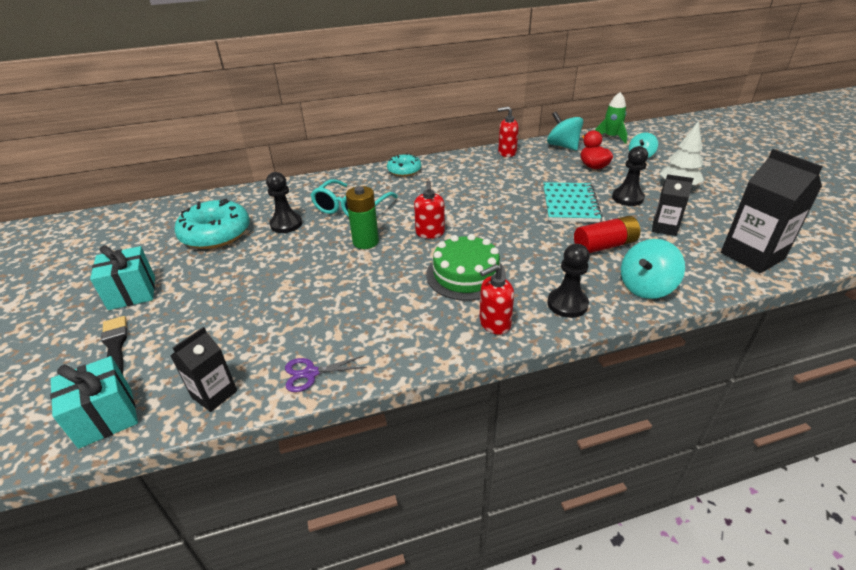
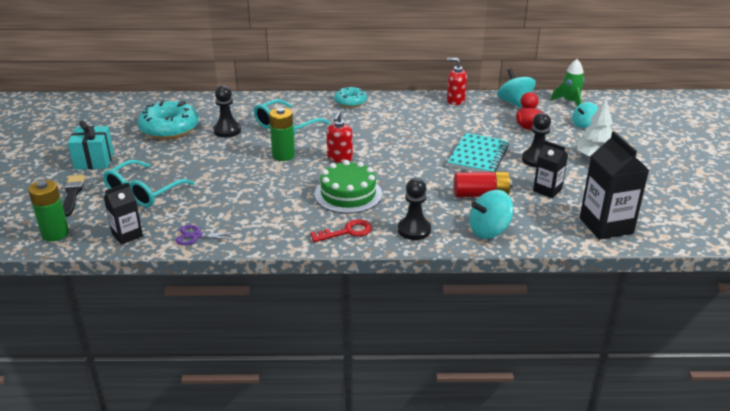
camera: 15 degrees right, 5 degrees down
turquoise gift [50,356,138,449] -> green battery [28,180,69,241]
red soap dispenser [479,264,514,335] -> red key [310,219,372,242]
none -> turquoise glasses [103,160,195,208]

